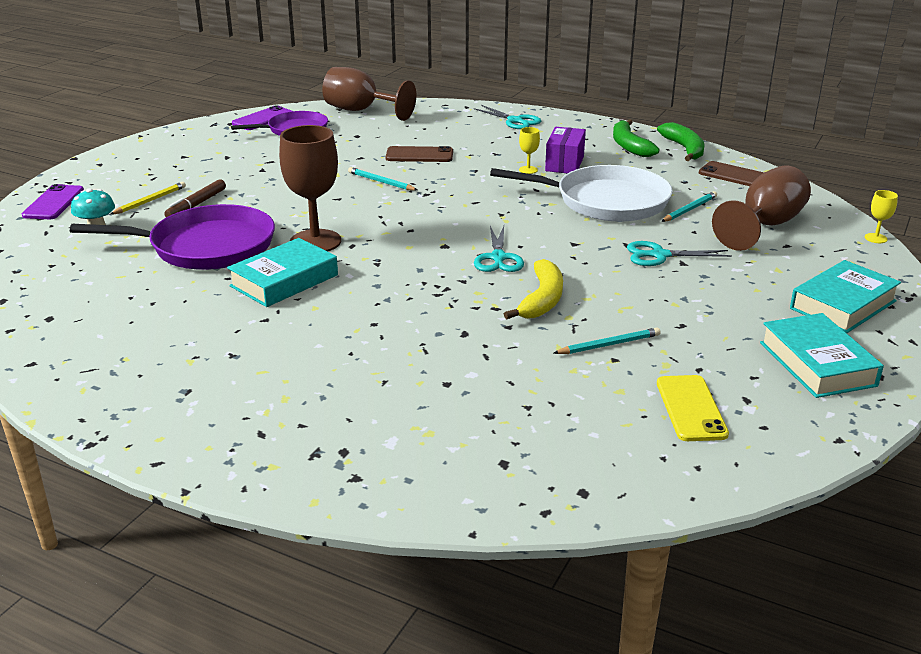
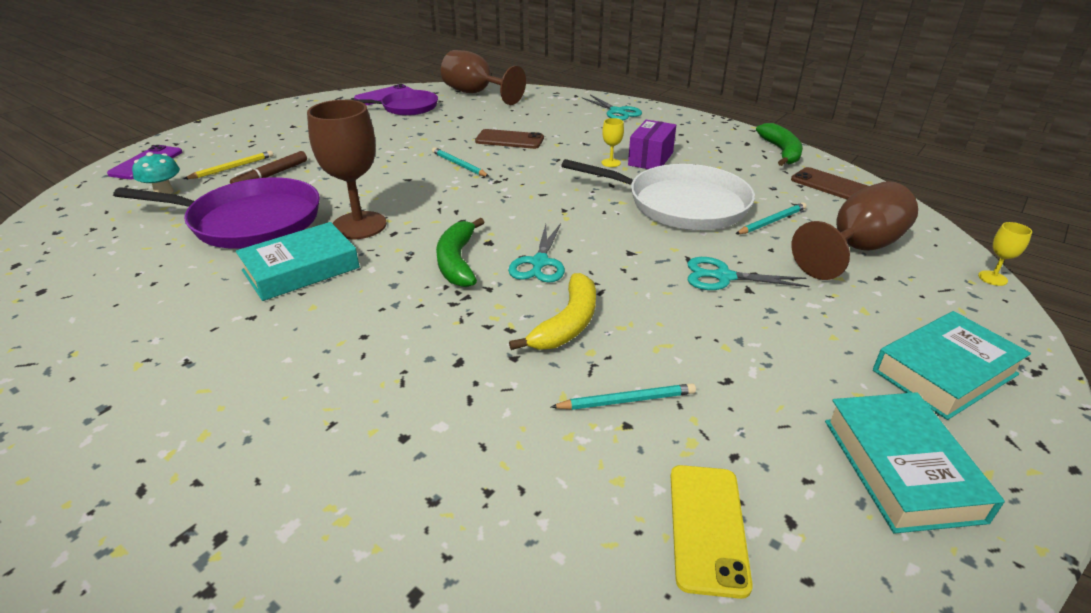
camera: 10 degrees right, 5 degrees up
green banana [613,119,659,157] -> green banana moved to [436,218,484,287]

